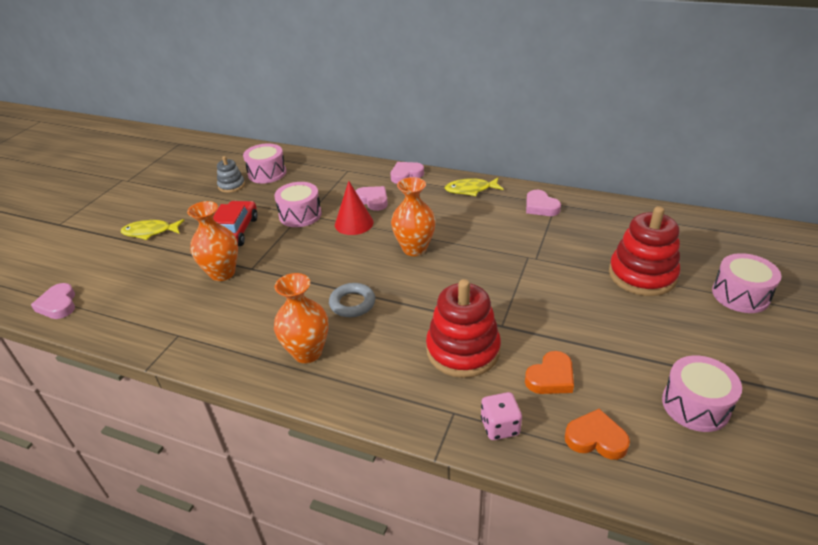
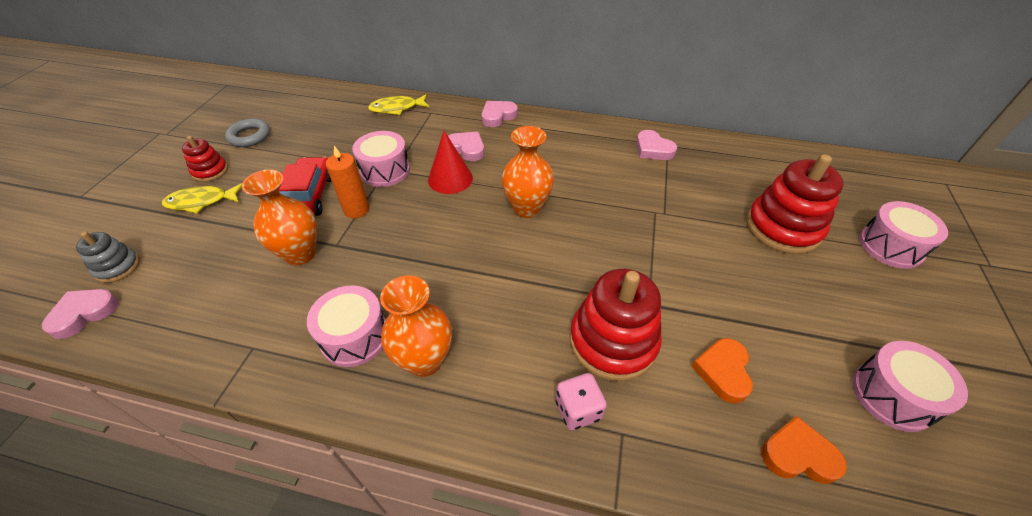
camera: 10 degrees left, 10 degrees up
pink heart [31,283,75,319] -> pink heart turned 75 degrees clockwise [42,289,119,339]
grey stacking toy [217,156,245,193] -> grey stacking toy moved to [76,231,140,283]
pink drum [243,144,286,184] -> pink drum moved to [307,285,386,367]
grey ring [329,283,375,317] -> grey ring moved to [225,119,270,147]
yellow fish [444,178,503,196] -> yellow fish moved to [368,94,430,115]
pink dice [481,392,522,440] -> pink dice moved to [555,373,607,430]
orange heart [525,351,574,394] -> orange heart turned 150 degrees clockwise [691,338,753,403]
none -> red stacking toy [182,136,228,182]
none -> orange candle [326,146,369,218]

